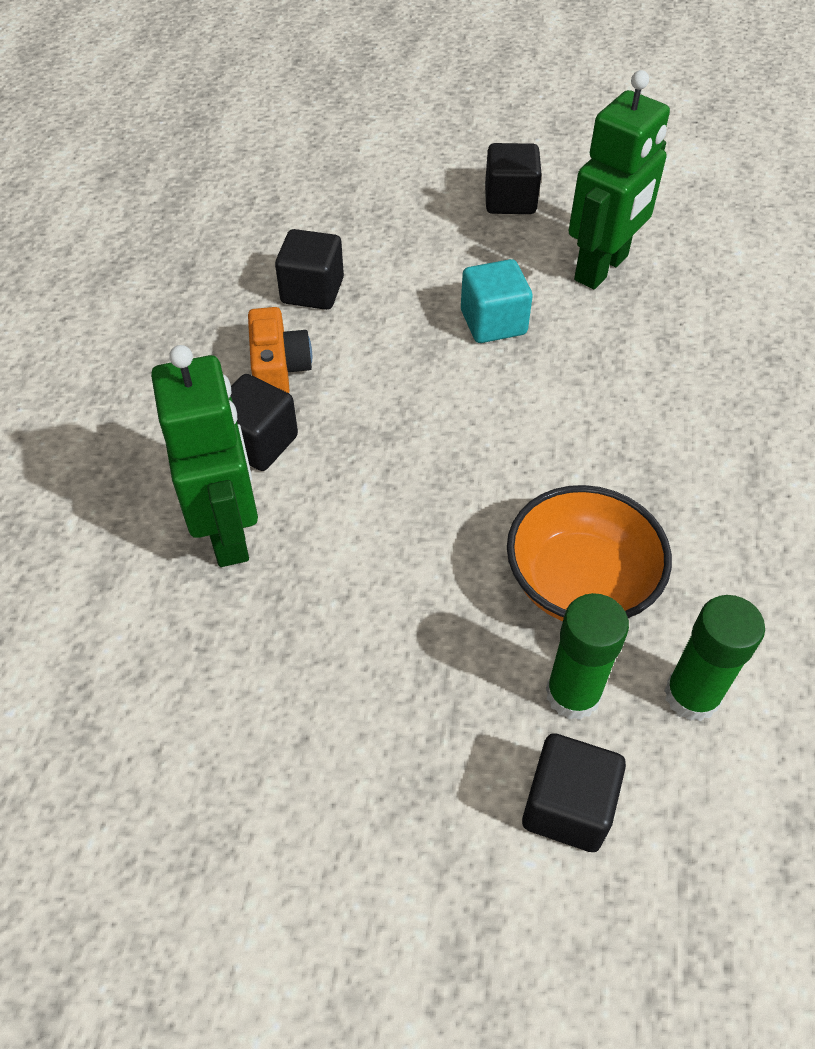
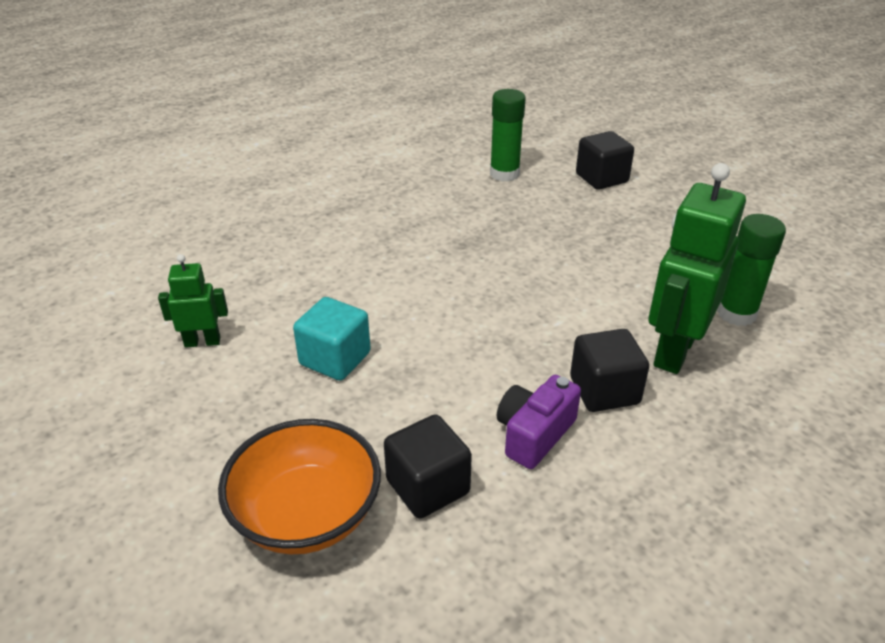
camera: 135 degrees left, 15 degrees down
orange camera [248,307,312,393] -> purple camera [497,375,581,469]
black cube [485,143,542,214] -> none
orange bowl [507,485,672,621] -> orange bowl moved to [218,419,381,554]
green glue stick [546,593,629,720] -> green glue stick moved to [717,214,786,326]
green robot [568,70,670,289] -> green robot [158,254,228,348], size x0.52

